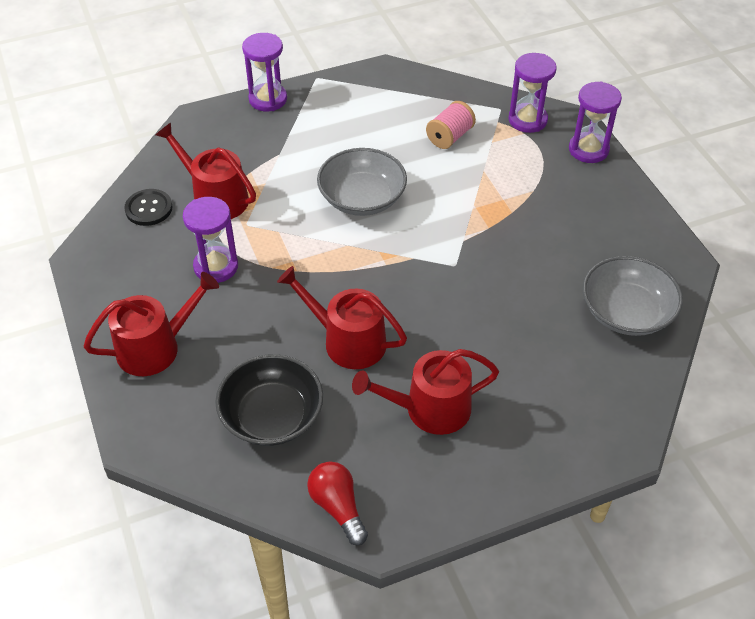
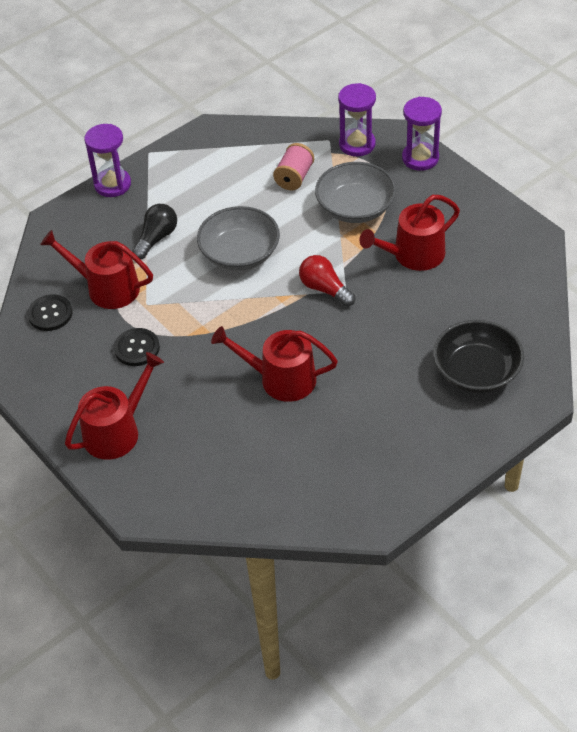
camera: 15 degrees left, 0 degrees up
purple hourglass [183,197,238,283] -> black button [114,328,160,366]
black bowl [215,354,323,446] -> black bowl moved to [433,320,524,393]
red light bulb [307,461,368,545] -> red light bulb moved to [299,255,355,307]
red watering can [352,349,499,435] -> red watering can moved to [360,195,460,271]
grey bowl [583,256,683,336] -> grey bowl moved to [315,162,396,223]
none -> black light bulb [132,204,177,259]

